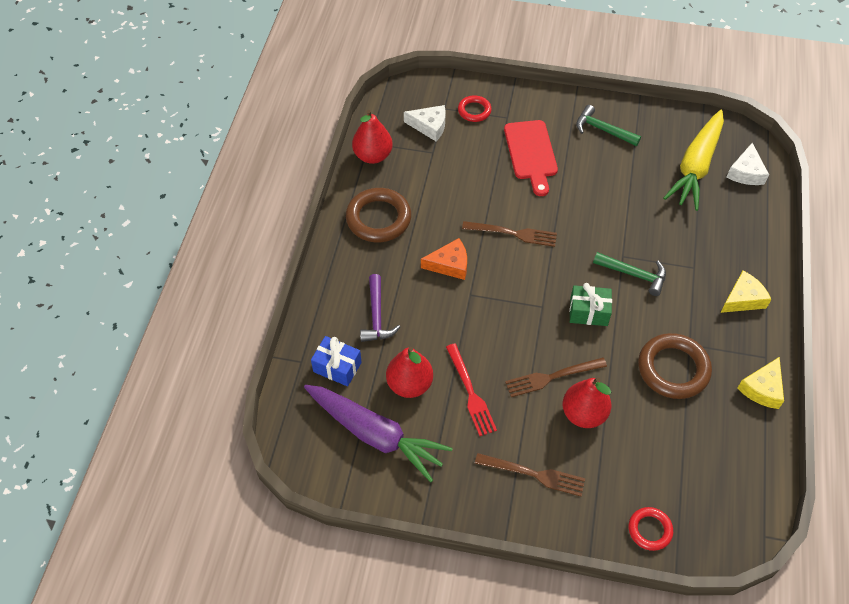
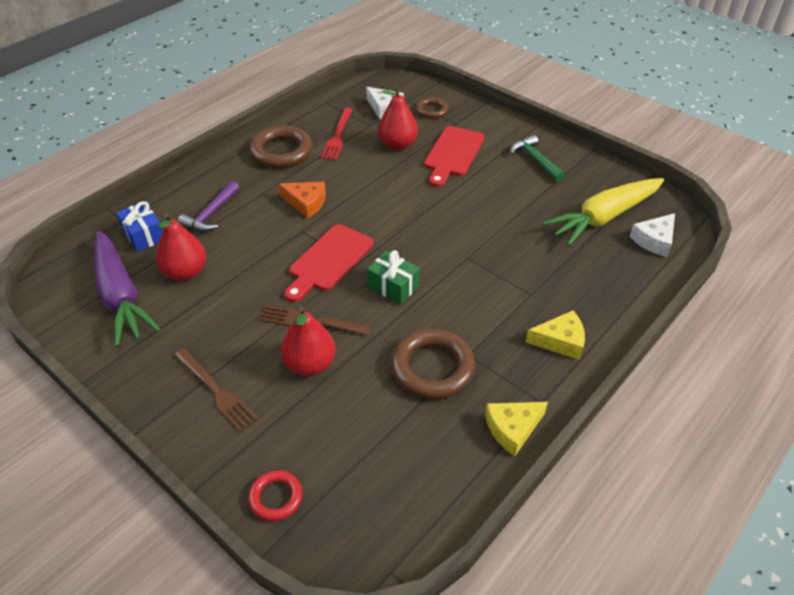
camera: 30 degrees right, 10 degrees down
red pear [352,110,393,164] -> red pear moved to [378,86,418,150]
red fork [446,343,497,436] -> red fork moved to [321,108,353,161]
red ring [458,96,492,122] -> brown ring [416,97,448,119]
brown fork [462,221,557,247] -> none
green hammer [593,252,666,296] -> none
none -> red cutting board [284,224,373,302]

